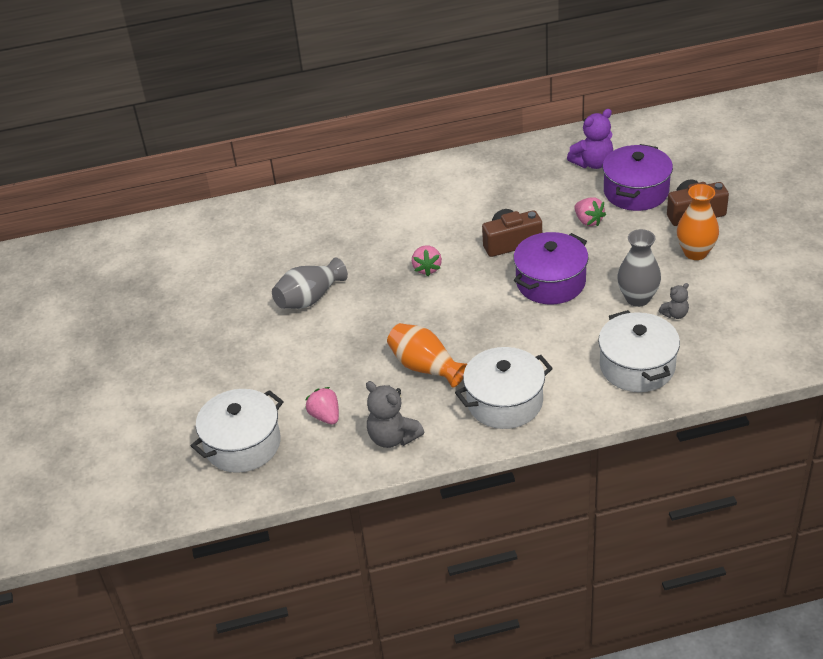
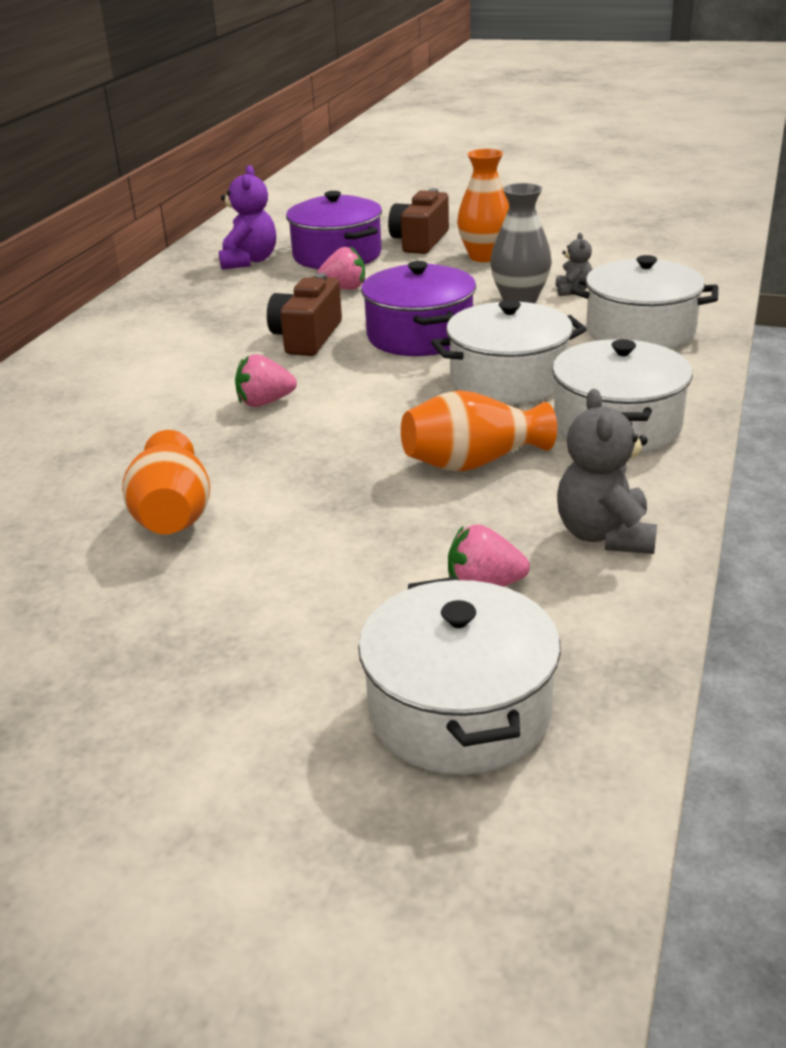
camera: 60 degrees left, 10 degrees down
grey vase [272,257,348,309] -> orange vase [122,430,210,534]
grey teddy bear [366,381,424,448] -> grey teddy bear turned 105 degrees clockwise [557,389,657,554]
pink strawberry [412,245,442,276] -> pink strawberry turned 135 degrees clockwise [235,354,297,407]
none -> white pot [431,300,587,405]

